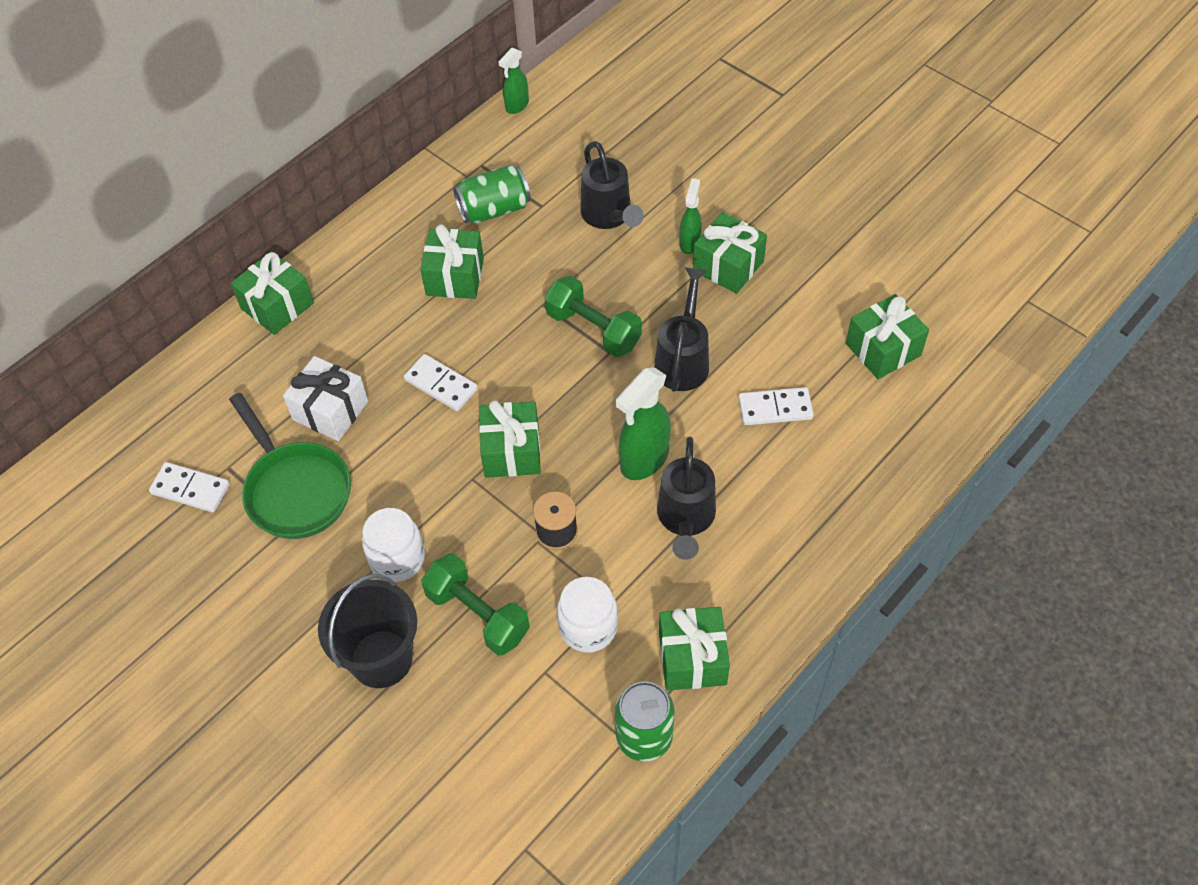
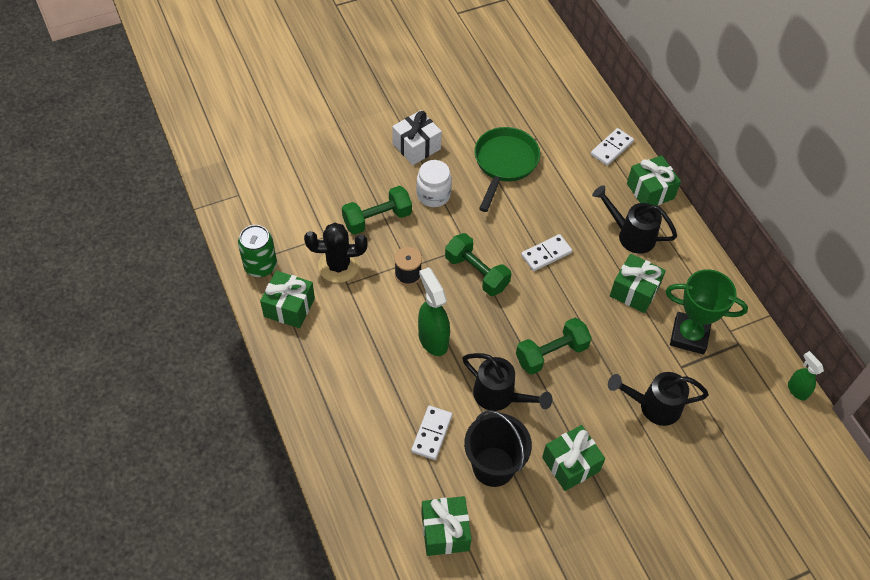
camera: 110 degrees right, 0 degrees up
white domino [149,462,230,512] -> white domino moved to [591,128,634,166]
green pan [229,393,351,539] -> green pan turned 120 degrees clockwise [474,127,540,212]
white gift [283,356,368,441] -> white gift moved to [392,110,442,165]
black bucket [318,574,417,688] -> black bucket moved to [464,410,532,487]
green can [453,165,531,223] -> green trophy [665,269,748,354]
green gift [479,400,541,478] -> green dumbbell [445,233,511,296]
white jar [557,577,618,653] -> black cactus [304,223,367,283]
black watering can [657,437,716,560] -> black watering can moved to [592,185,677,254]
green spray bottle [679,178,702,254] -> none

